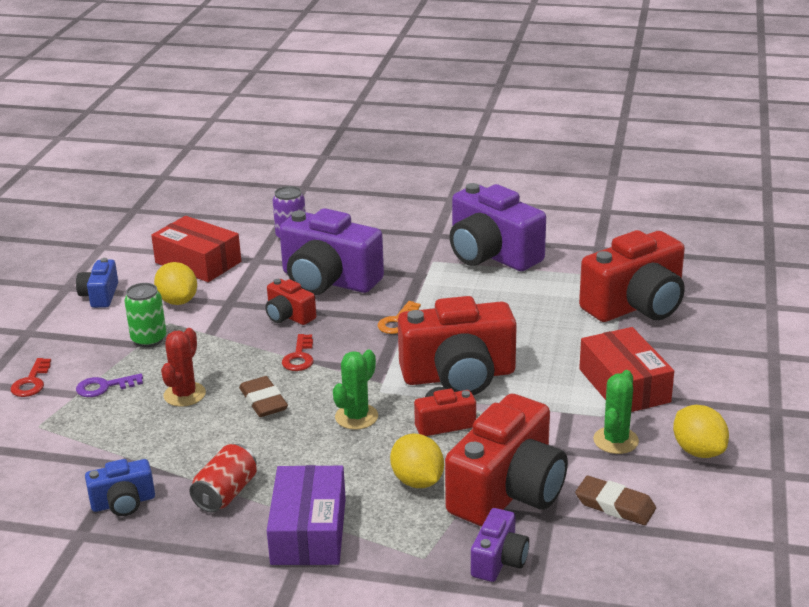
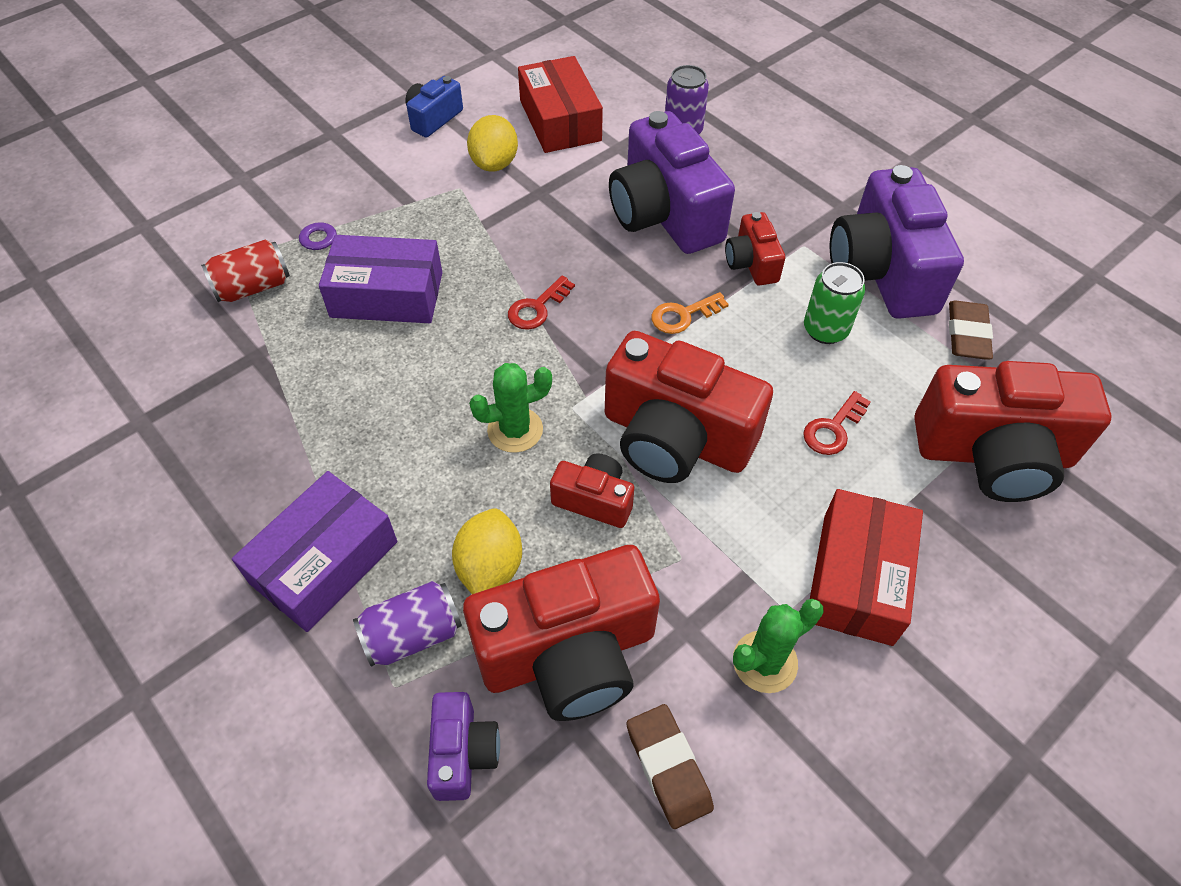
camera: 35 degrees right, 25 degrees up
red key [10,358,51,397] -> red key moved to [803,391,871,455]
blue camera [85,459,155,516] -> none
green can [124,283,166,347] -> green can moved to [804,262,865,344]
red cactus [161,328,206,407] -> purple box [319,235,442,323]
red can [190,444,257,513] -> red can moved to [201,240,290,302]
brown eraser [239,376,288,417] -> brown eraser moved to [949,300,993,360]
red camera [265,279,316,325] -> red camera moved to [725,212,785,285]
purple camera [471,508,529,582] -> purple camera turned 60 degrees counterclockwise [427,692,500,801]
yellow lemon [673,405,729,458] -> none
none -> purple can [353,581,462,667]

